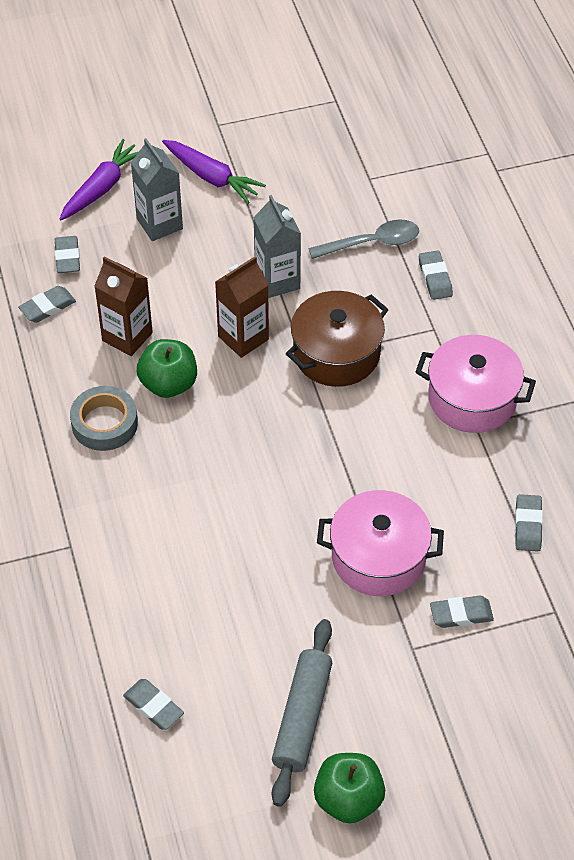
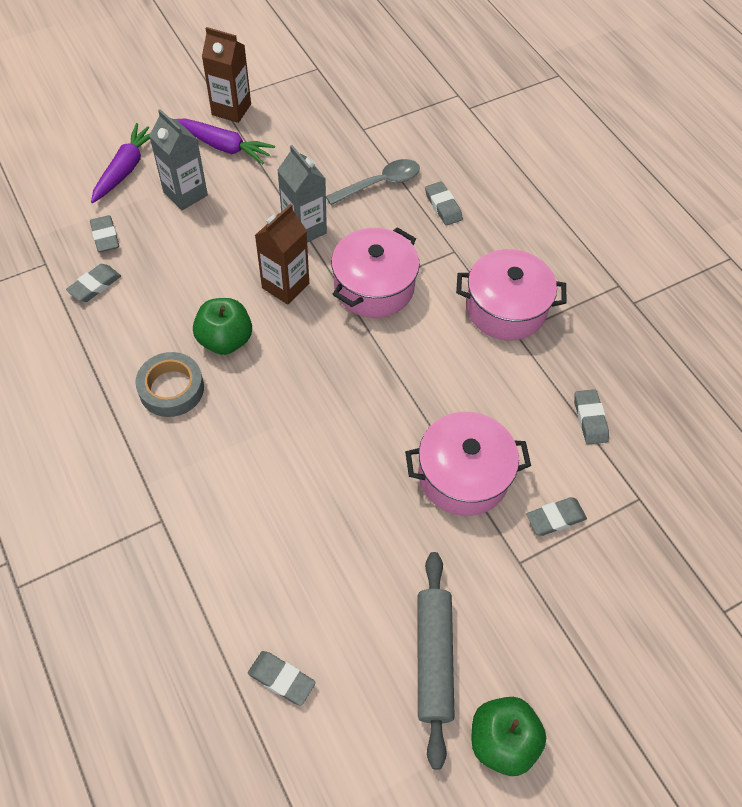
camera: 15 degrees left, 5 degrees up
brown carton [94,256,153,356] -> brown carton moved to [202,27,251,123]
brown pot [286,291,389,387] -> pink pot [331,227,420,318]

